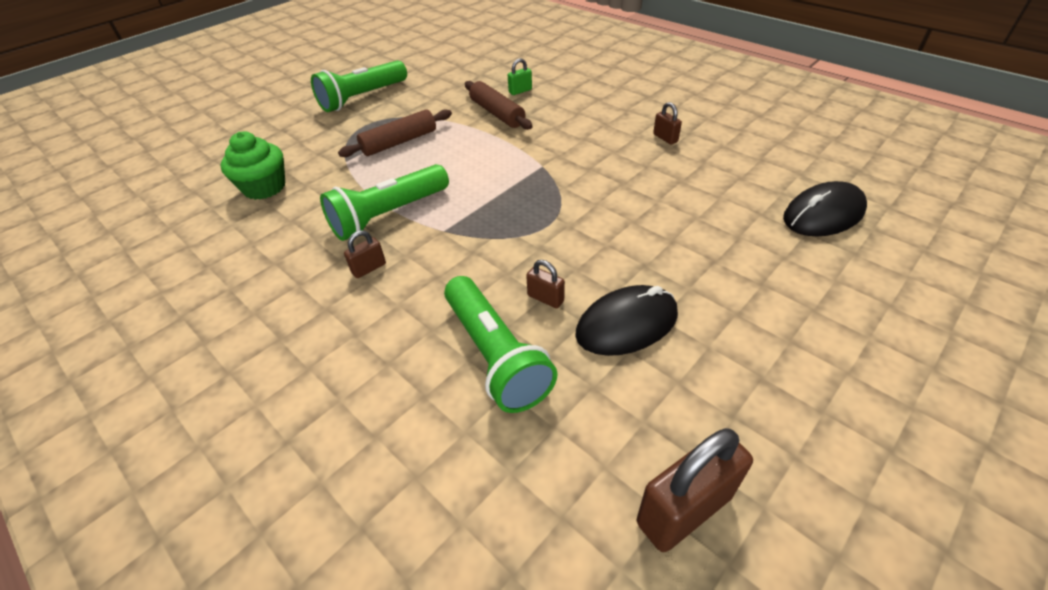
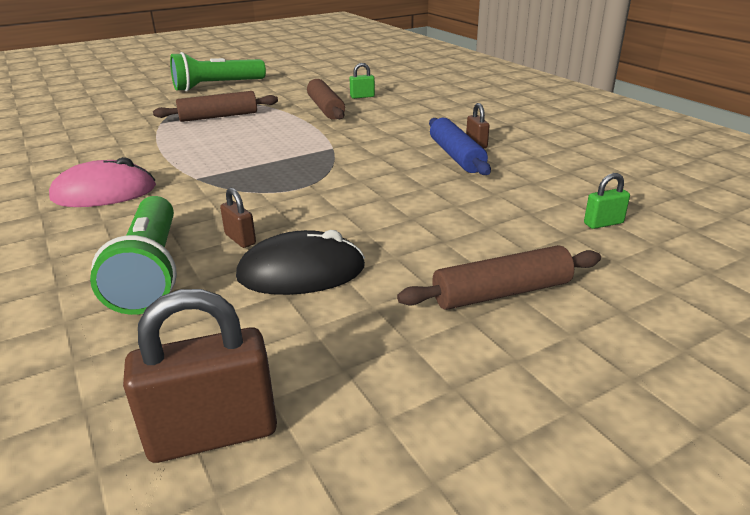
camera: 15 degrees right, 15 degrees down
green cupcake [220,131,285,200] -> none
green flashlight [320,164,449,241] -> none
brown padlock [344,230,386,278] -> pink mouse [49,157,156,207]
black mouse [783,181,867,236] -> green padlock [584,173,630,229]
none -> brown rolling pin [397,245,601,310]
none -> blue rolling pin [429,118,491,175]

